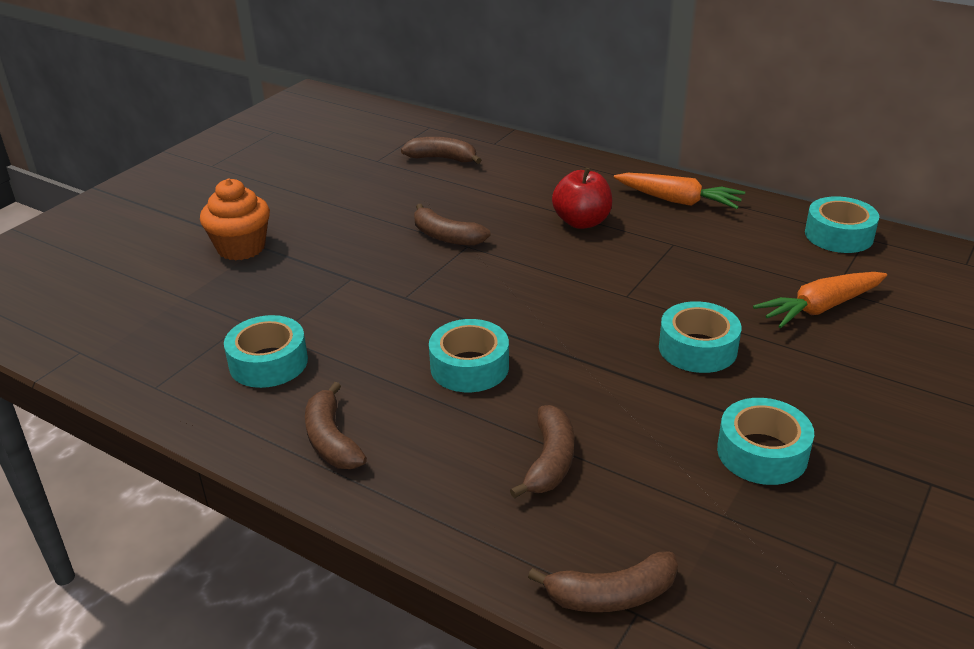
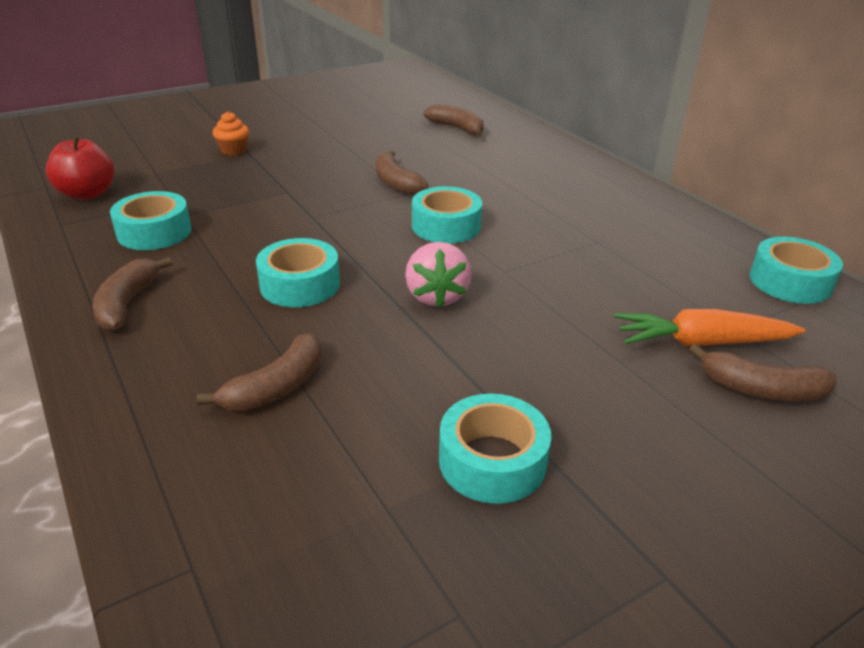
camera: 25 degrees right, 0 degrees up
orange cupcake [200,178,270,261] -> orange cupcake [213,111,249,156], size x0.60
brown banana [528,552,678,612] -> brown banana moved to [689,344,837,402]
red apple [552,168,612,229] -> red apple moved to [46,136,114,200]
orange carrot [614,173,745,209] -> none
turquoise tape [659,301,741,373] -> turquoise tape moved to [412,186,482,243]
none -> pink strawberry [405,242,472,308]

